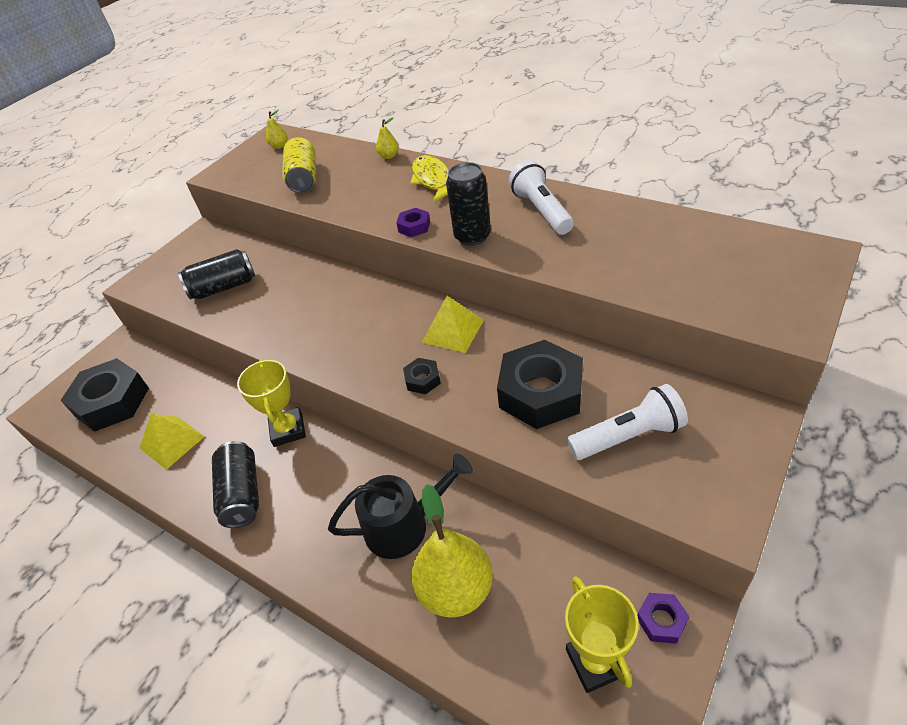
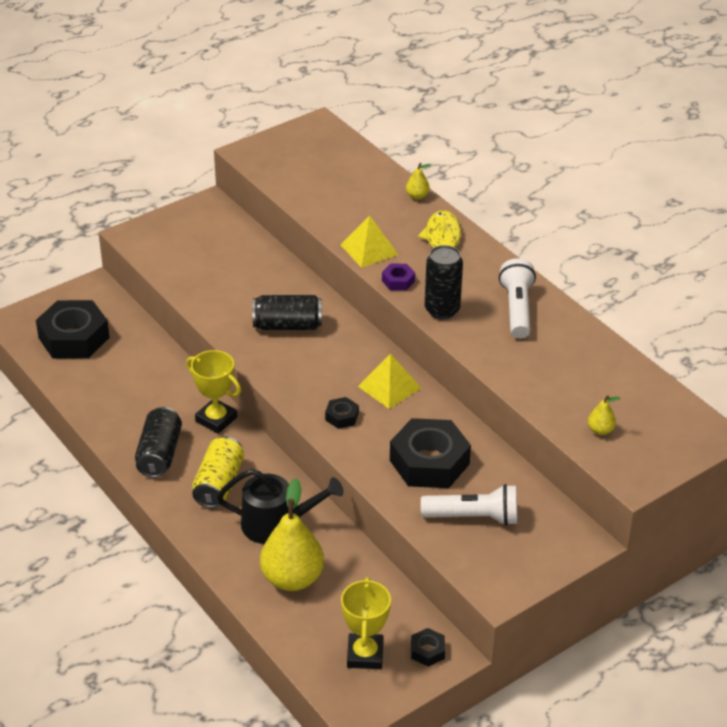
camera: 15 degrees right, 5 degrees down
yellow pyramid [140,413,205,470] -> yellow pyramid moved to [340,215,398,268]
black can [178,249,255,300] -> black can moved to [252,295,322,330]
yellow trophy [237,359,306,447] -> yellow trophy turned 60 degrees counterclockwise [186,350,241,434]
yellow pear [266,110,288,149] -> yellow pear moved to [588,395,620,435]
yellow can [282,137,316,193] -> yellow can moved to [192,436,244,508]
purple nut [637,593,690,644] -> black nut [411,628,445,667]

